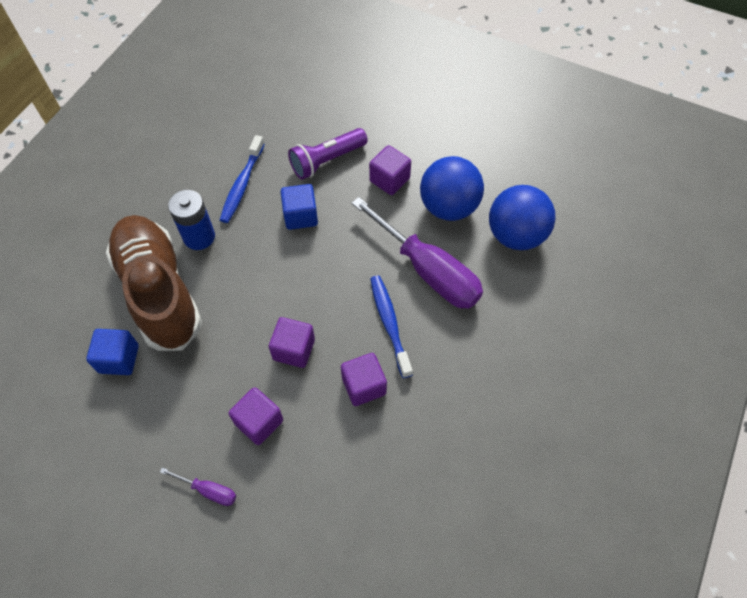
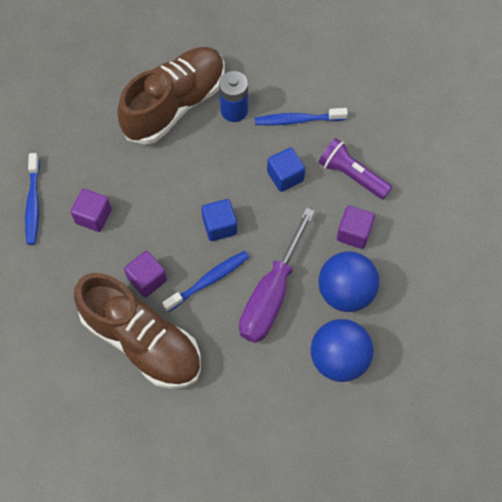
camera: 70 degrees right, 5 degrees up
blue cube [86,329,139,375] -> blue cube moved to [201,199,237,241]
purple screwdriver [160,467,236,506] -> blue toothbrush [25,153,40,245]
purple cube [269,317,315,368] -> none
none -> brown shoe [74,273,201,389]

